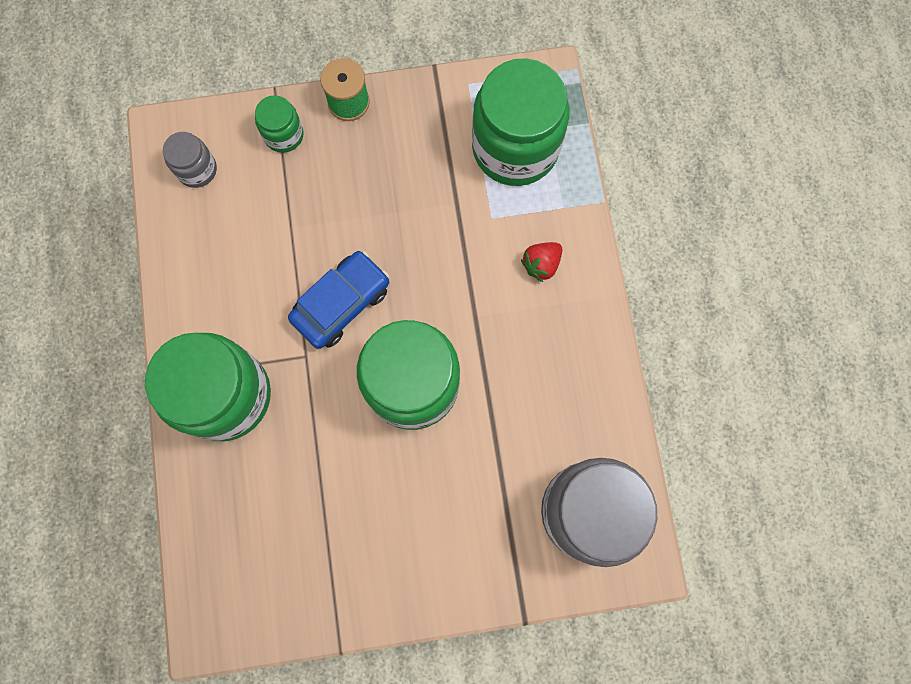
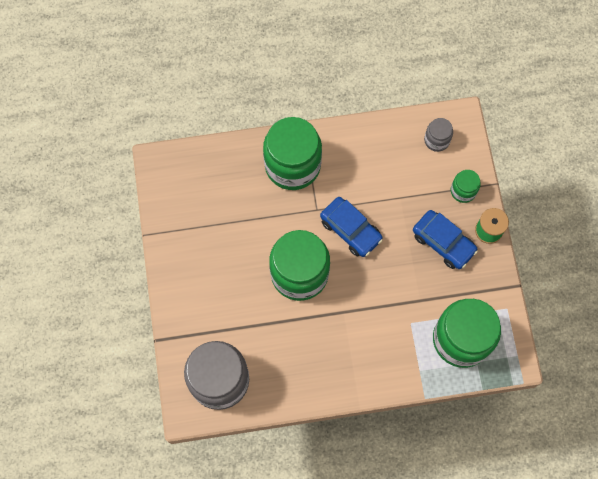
camera: 90 degrees right, 5 degrees down
red strawberry [521,242,562,282] -> none
none -> blue car [413,210,478,269]

